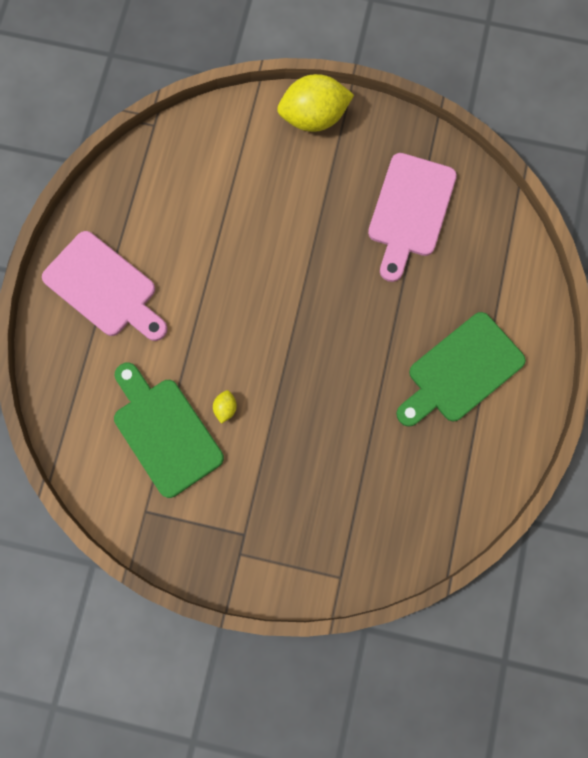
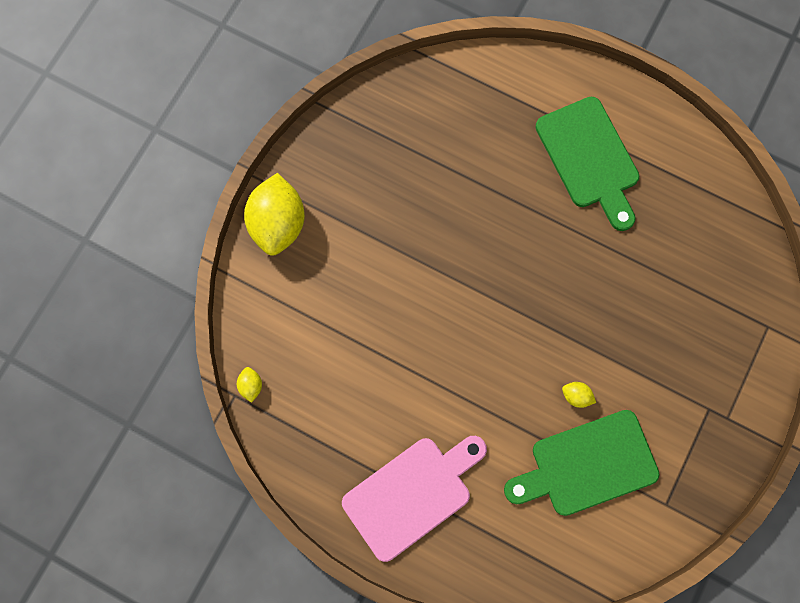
camera: 75 degrees left, 0 degrees up
pink cutting board [368,153,457,282] -> none
none -> yellow lemon [237,367,262,403]

